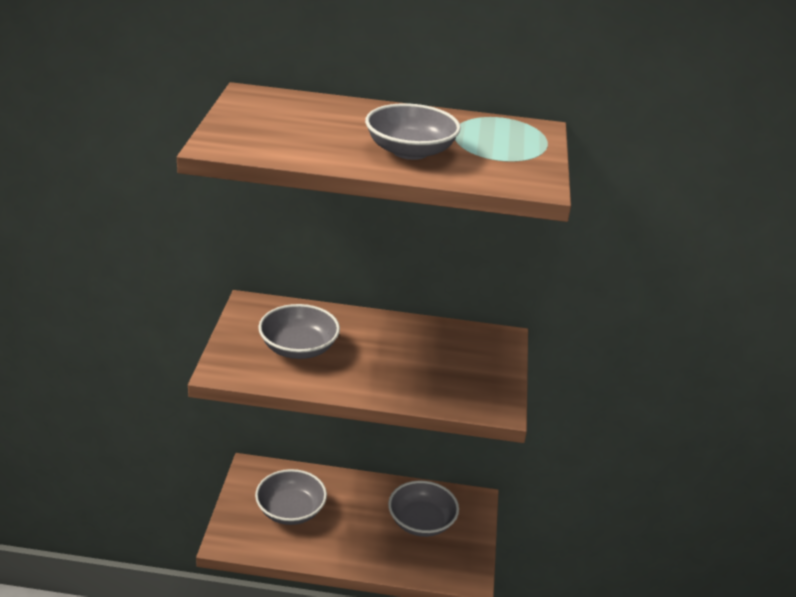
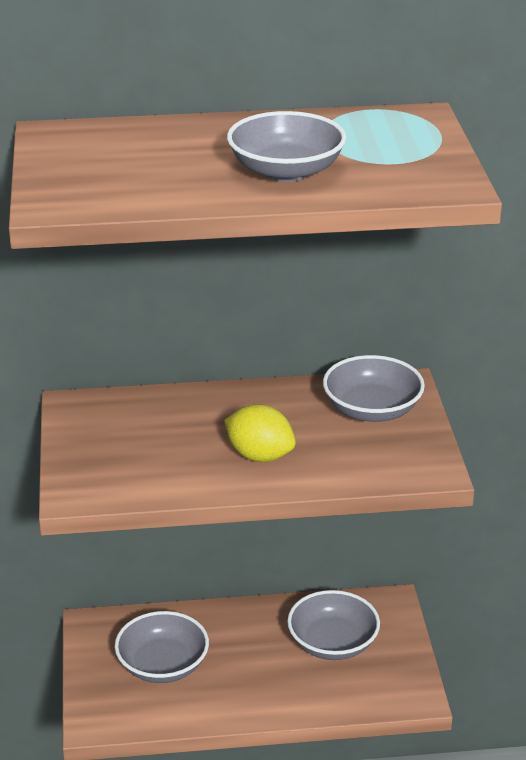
camera: 10 degrees left, 0 degrees up
grey bowl [258,304,340,359] -> grey bowl moved to [323,355,425,422]
none -> yellow lemon [224,404,296,462]

